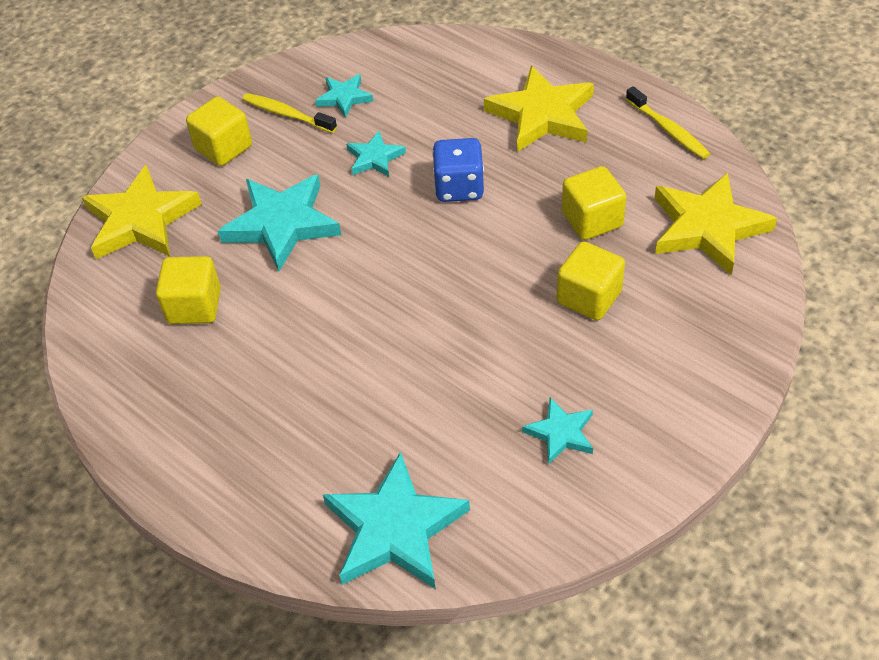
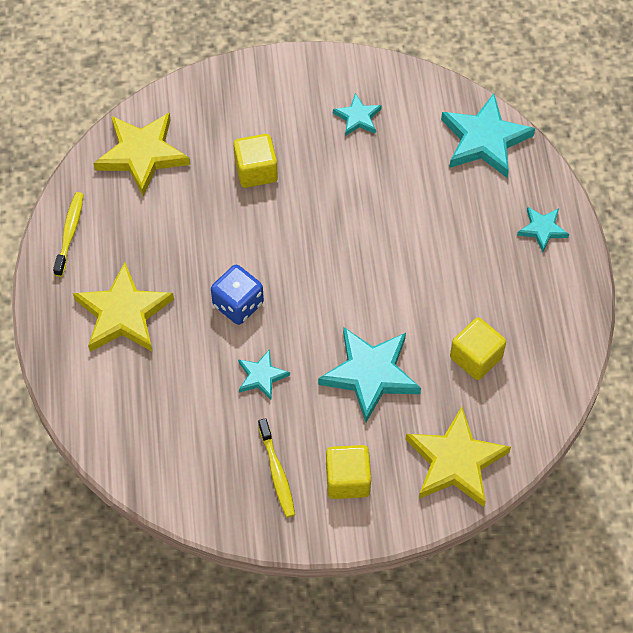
camera: 140 degrees left, 10 degrees up
turquoise star [315,74,373,118] -> turquoise star moved to [517,207,569,252]
yellow cube [562,166,626,240] -> none

